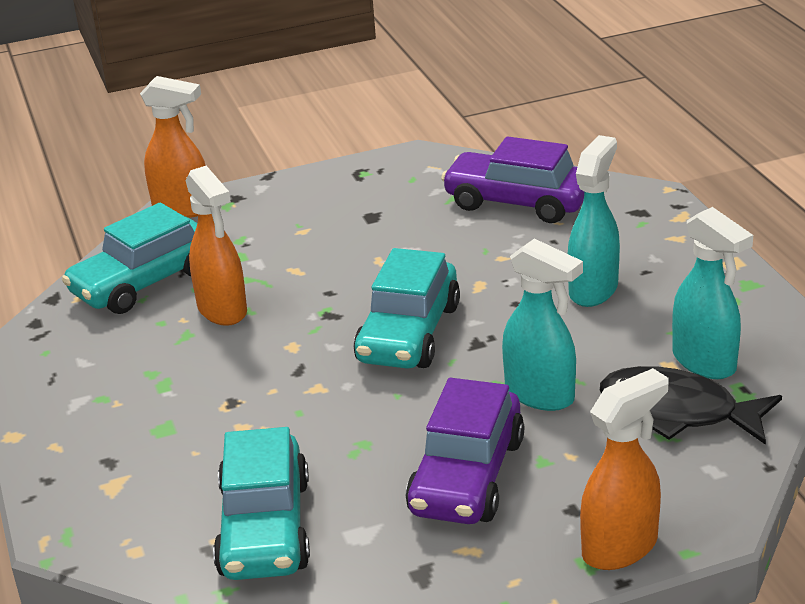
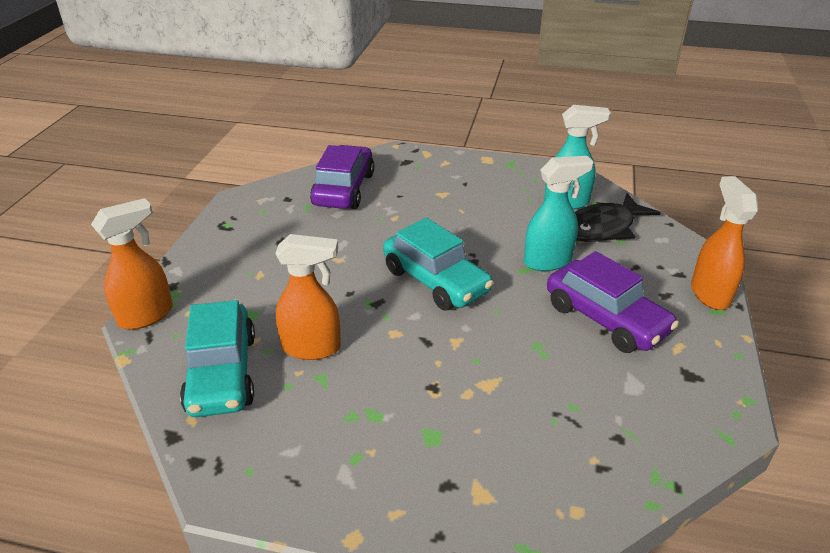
camera: 60 degrees left, 5 degrees up
turquoise car [213,427,310,580] -> none
purple car [441,136,584,223] -> purple car turned 135 degrees clockwise [310,145,374,209]
turquoise spray bottle [568,135,620,307] -> none

